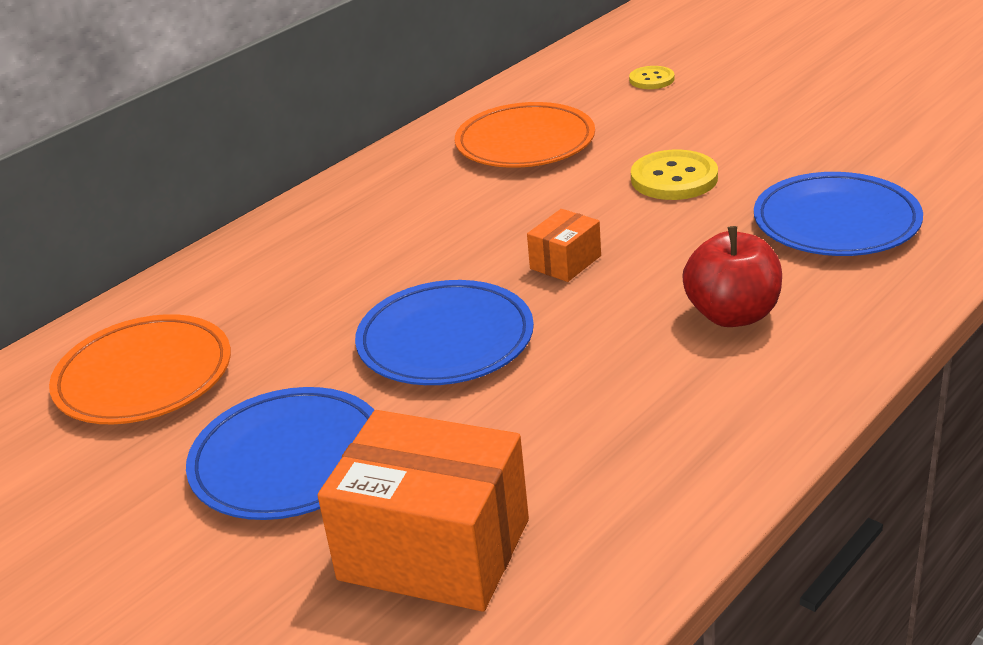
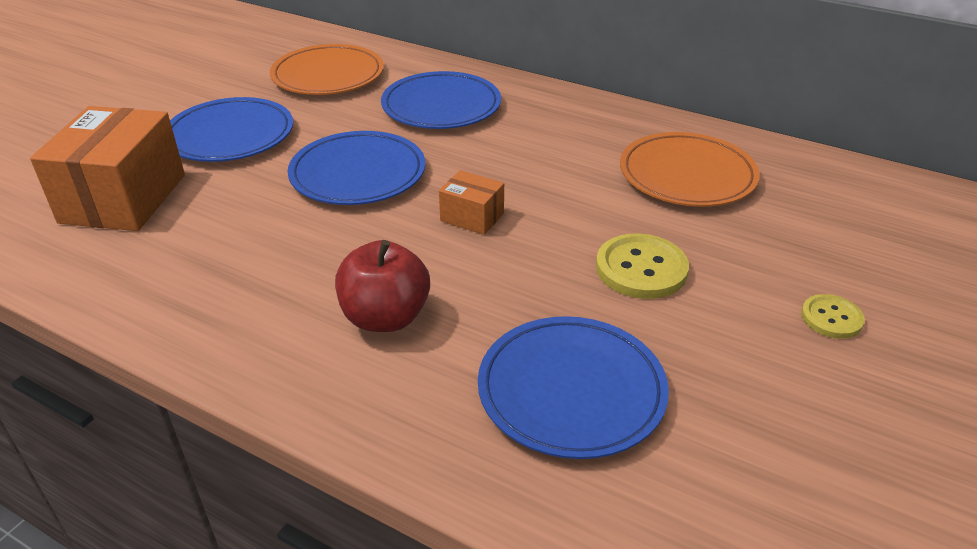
camera: 75 degrees right, 5 degrees up
yellow button [629,66,675,89] -> yellow button moved to [801,294,865,339]
none -> blue plate [381,71,501,129]

